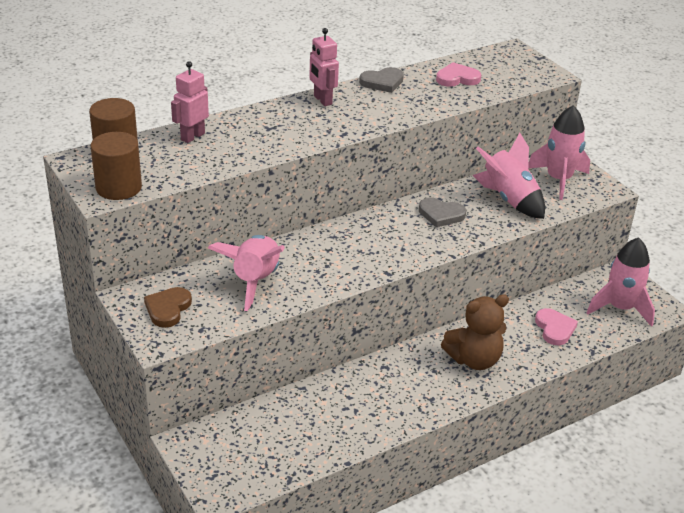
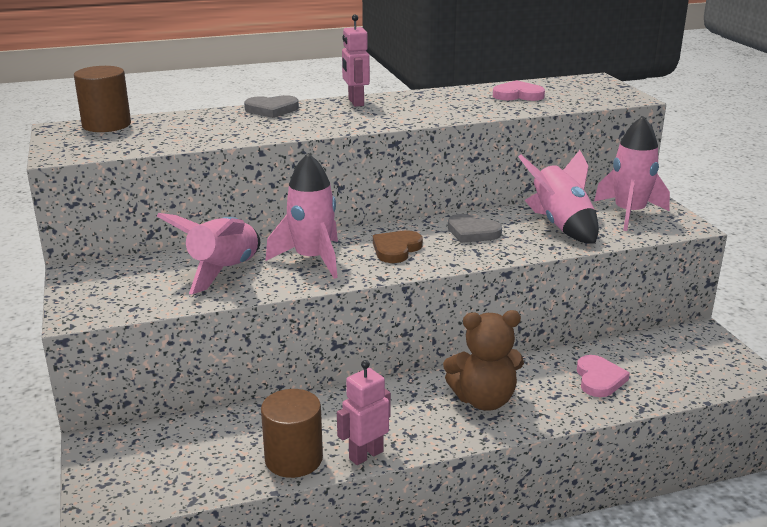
camera: 15 degrees right, 10 degrees down
brown cylinder [91,132,142,200] -> brown cylinder moved to [261,389,323,478]
brown heart [144,287,192,328] -> brown heart moved to [373,231,423,263]
pink robot [171,61,209,143] -> pink robot moved to [337,360,391,465]
grey heart [359,67,404,93] -> grey heart moved to [244,95,299,118]
pink rocket [587,237,655,327] -> pink rocket moved to [265,153,338,279]

